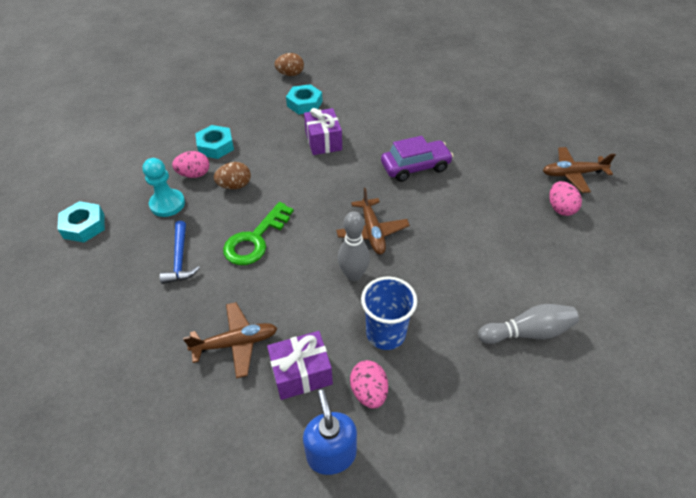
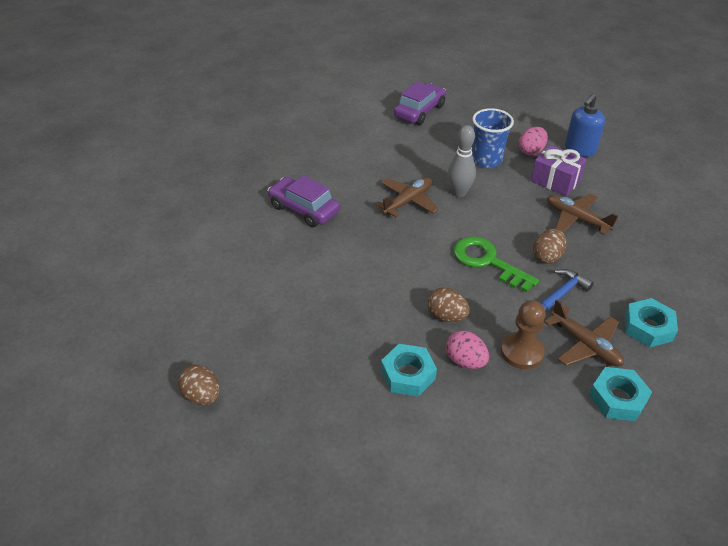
camera: 125 degrees left, 5 degrees down
turquoise pawn [142,158,185,217] -> brown pawn [501,300,546,369]
green key [223,202,294,265] -> green key turned 135 degrees counterclockwise [453,236,539,293]
turquoise nut [286,84,323,114] -> turquoise nut moved to [625,298,678,347]
purple gift [304,108,342,155] -> none
grey bowling pin [478,304,579,344] -> purple car [394,82,446,125]
brown plane [543,147,616,193] -> brown plane moved to [544,299,624,367]
pink egg [549,181,582,216] -> none
none -> brown egg [533,229,567,264]

